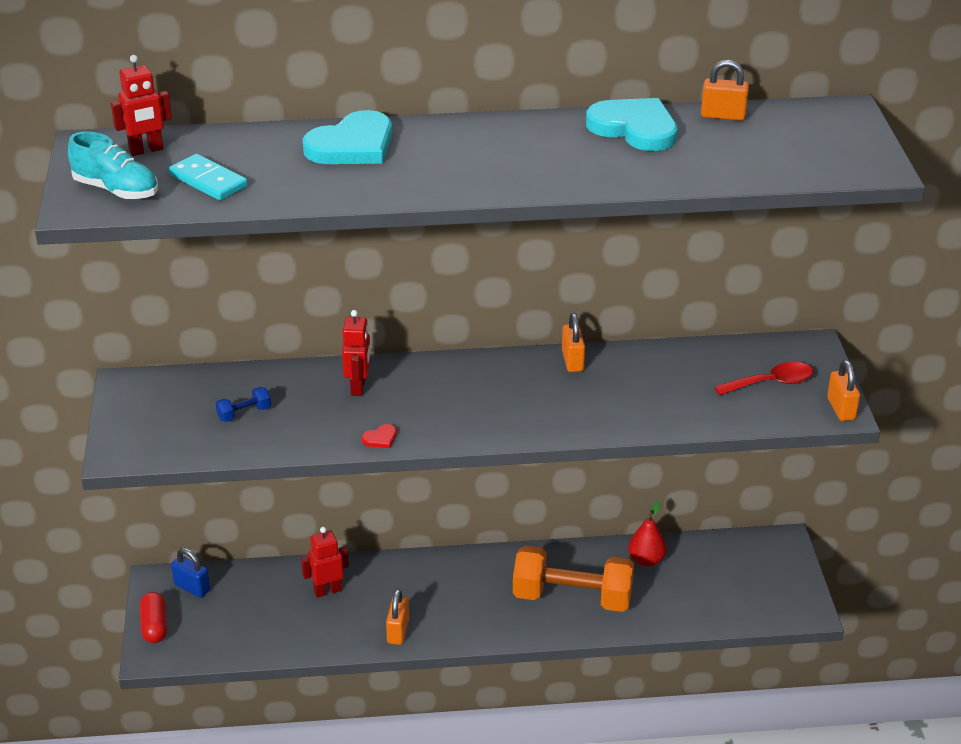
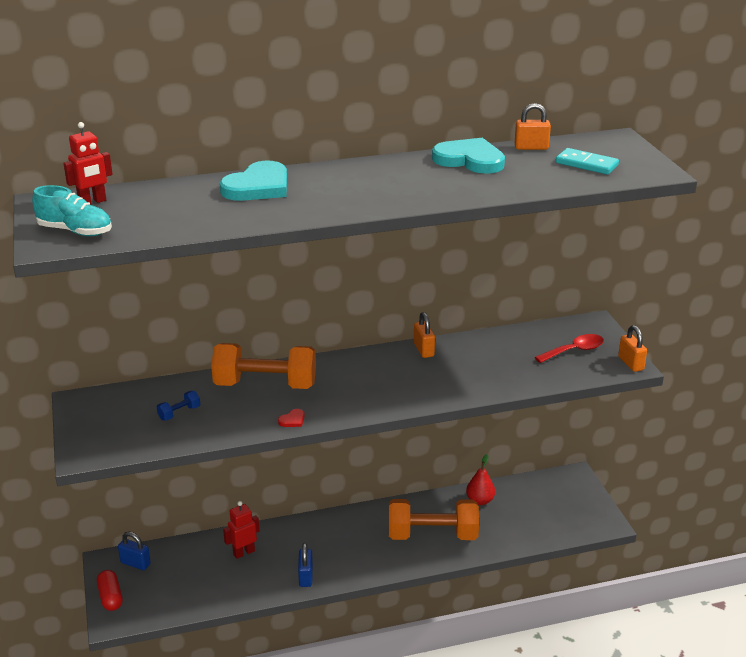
camera: 10 degrees left, 5 degrees down
turquoise domino [169,154,248,200] -> turquoise domino moved to [556,148,619,175]
red robot [342,310,371,396] -> orange dumbbell [211,343,316,389]
orange padlock [386,589,409,645] -> blue padlock [298,543,313,587]

